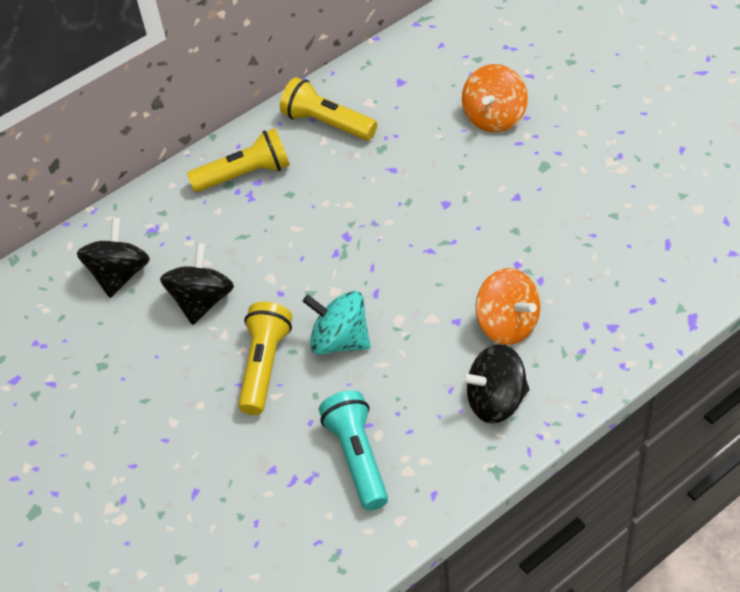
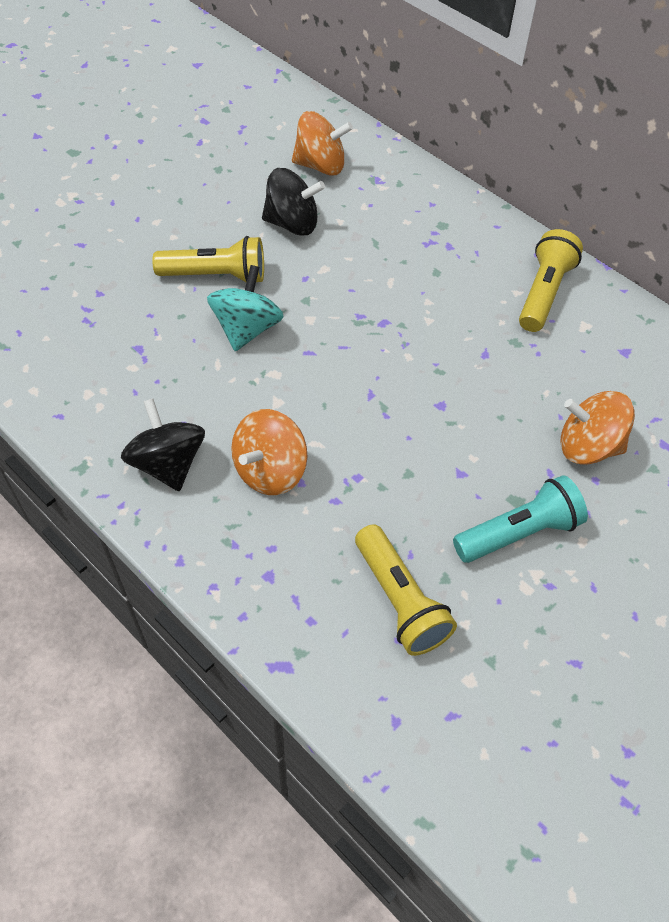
camera: 75 degrees right, 5 degrees up
black spinning top [77,218,150,298] -> orange spinning top [292,111,353,176]
yellow flashlight [187,128,290,192] -> yellow flashlight moved to [355,524,457,656]
turquoise flashlight [319,390,388,510] -> turquoise flashlight moved to [453,475,588,563]

